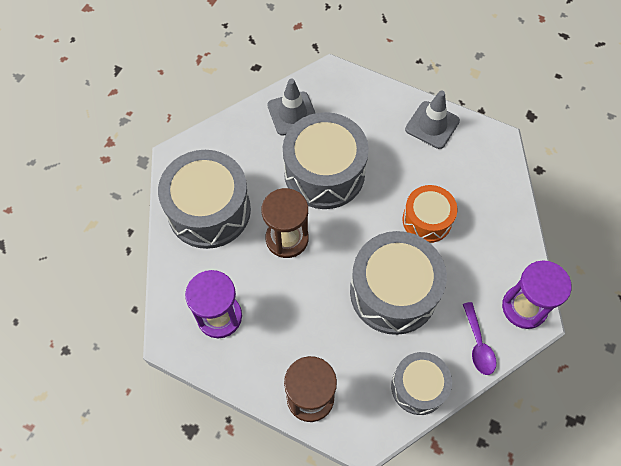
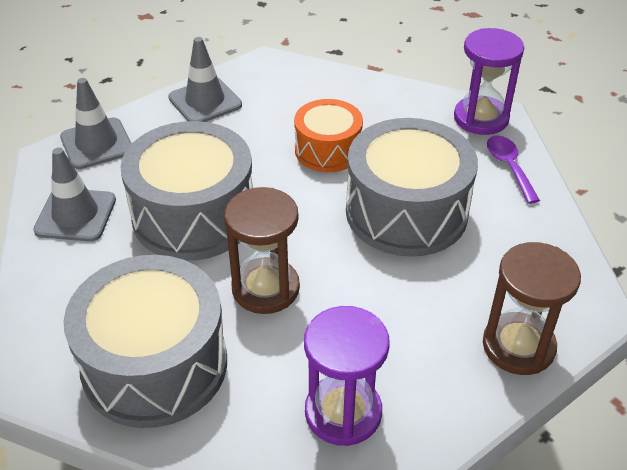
camera: 65 degrees left, 20 degrees down
grey drum [391,352,452,415] -> none
purple spoon [463,302,496,375] -> purple spoon turned 120 degrees counterclockwise [487,136,540,204]
none -> grey traffic cone [60,78,132,169]

